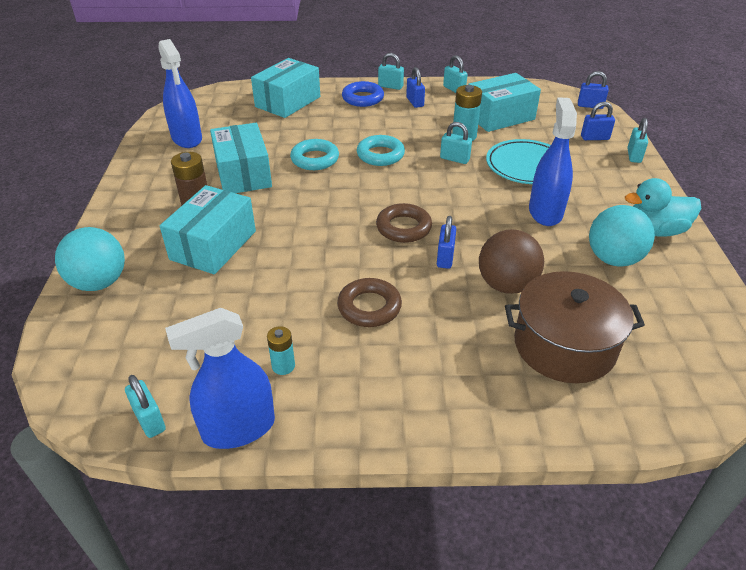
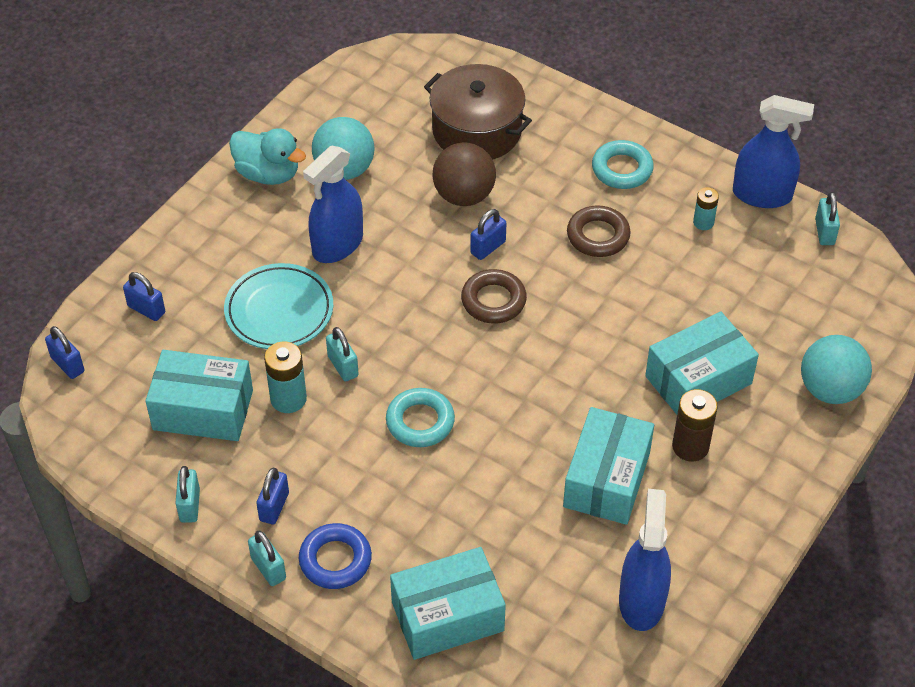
camera: 145 degrees left, 10 degrees up
turquoise ring [290,139,339,170] -> turquoise ring moved to [592,140,654,189]
turquoise padlock [627,118,648,163] -> none

